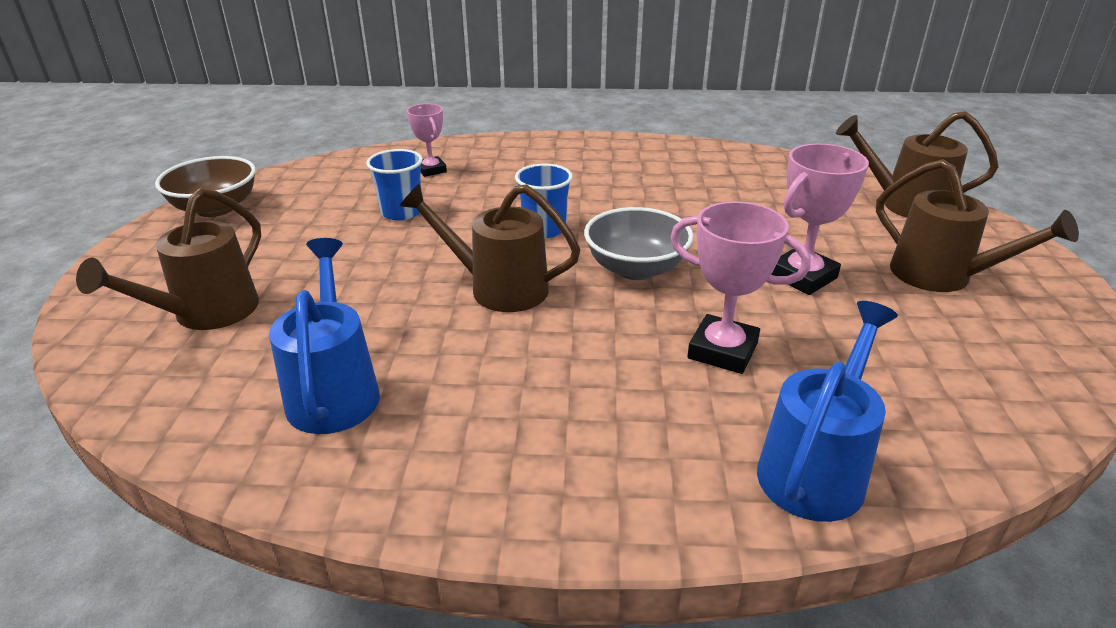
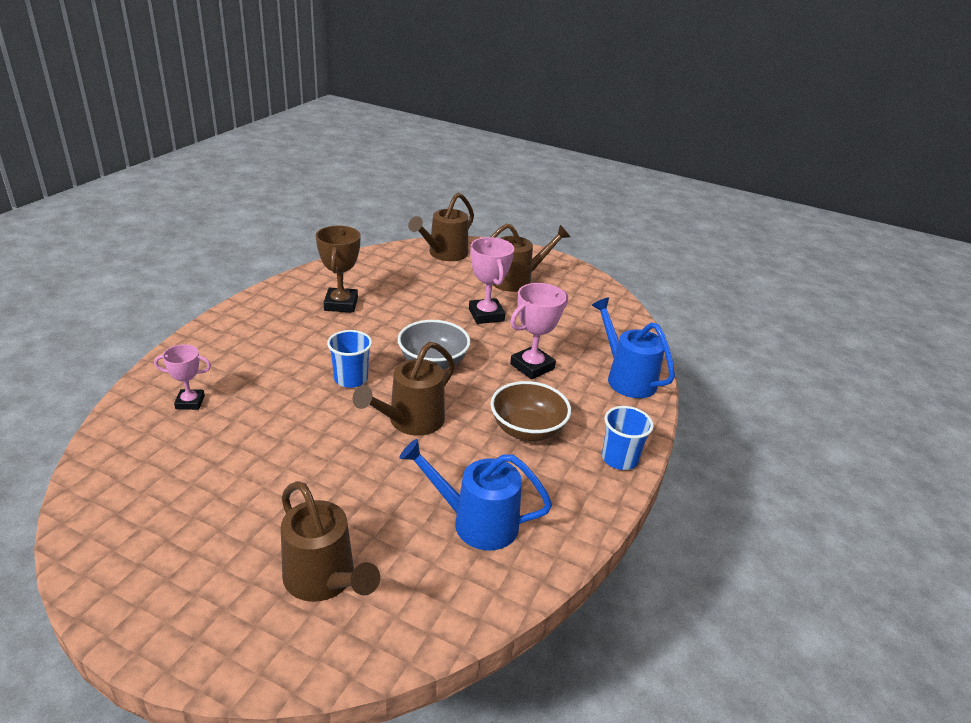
camera: 70 degrees left, 0 degrees up
brown bowl [155,156,256,217] -> brown bowl moved to [490,381,571,441]
blue cup [366,149,423,221] -> blue cup moved to [602,406,654,470]
none -> brown trophy [316,226,361,313]

